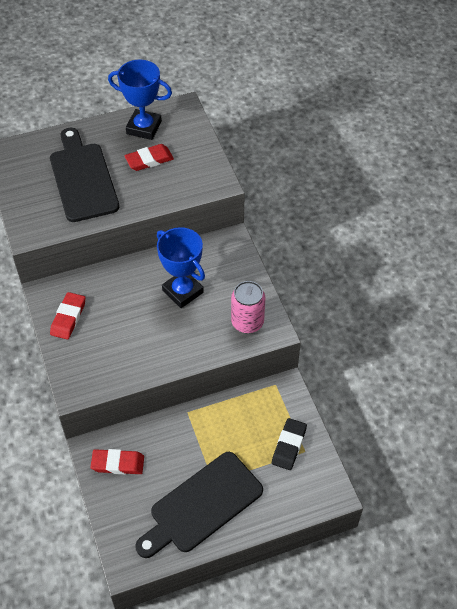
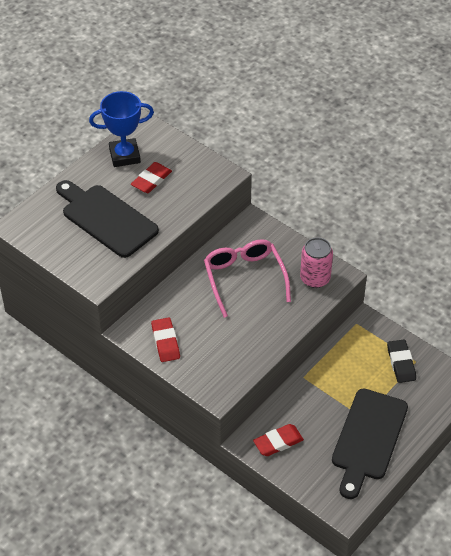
camera: 30 degrees left, 5 degrees down
blue trophy [157,227,205,308] -> pink glasses [204,239,291,318]

